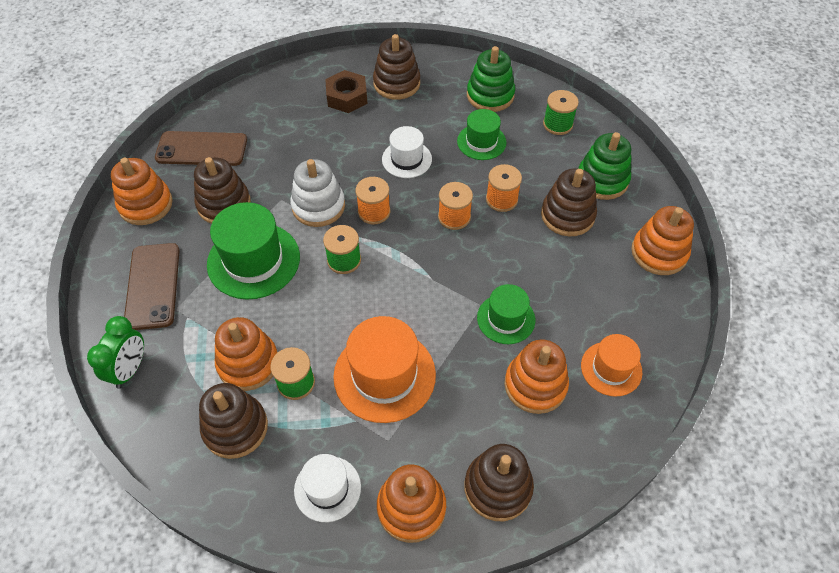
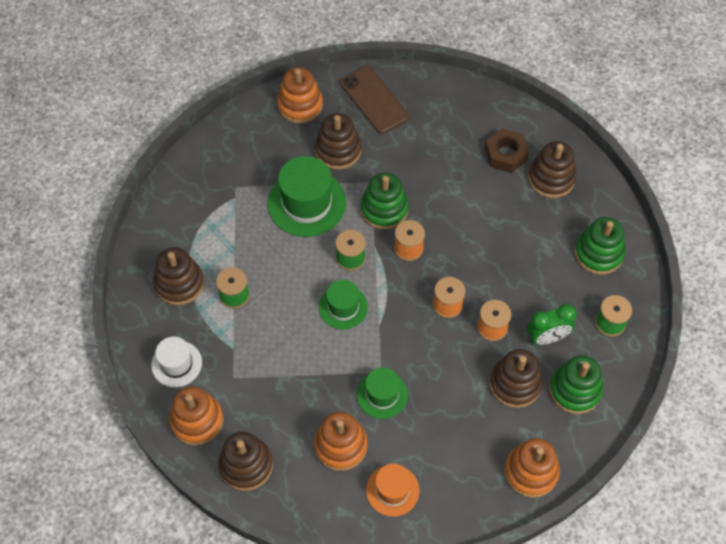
camera: 55 degrees right, 5 degrees up
green clock [87,316,144,389] -> green clock moved to [527,304,577,345]
brown phone [124,243,180,330] -> none
orange stacking toy [215,317,278,391] -> none
white stacking toy [290,159,345,227] -> green stacking toy [361,172,409,230]
orange hat [333,316,436,423] -> none
white hat [382,126,432,178] -> none
green hat [457,109,507,160] -> green hat moved to [319,280,368,330]

